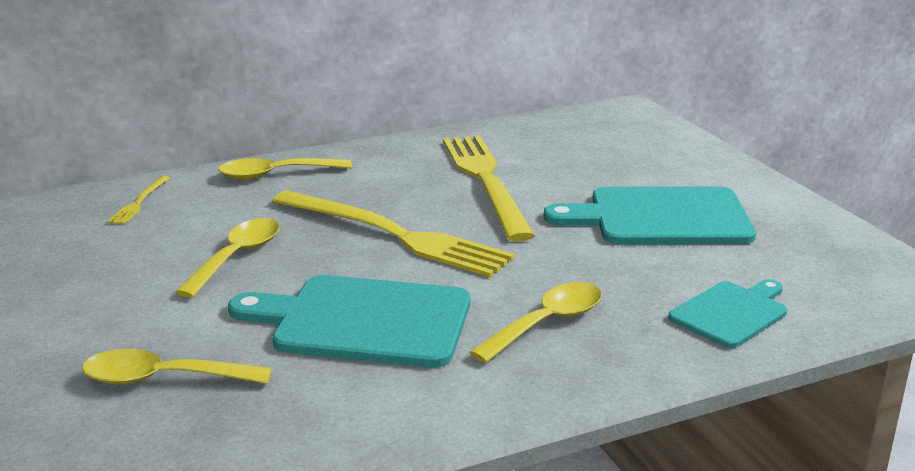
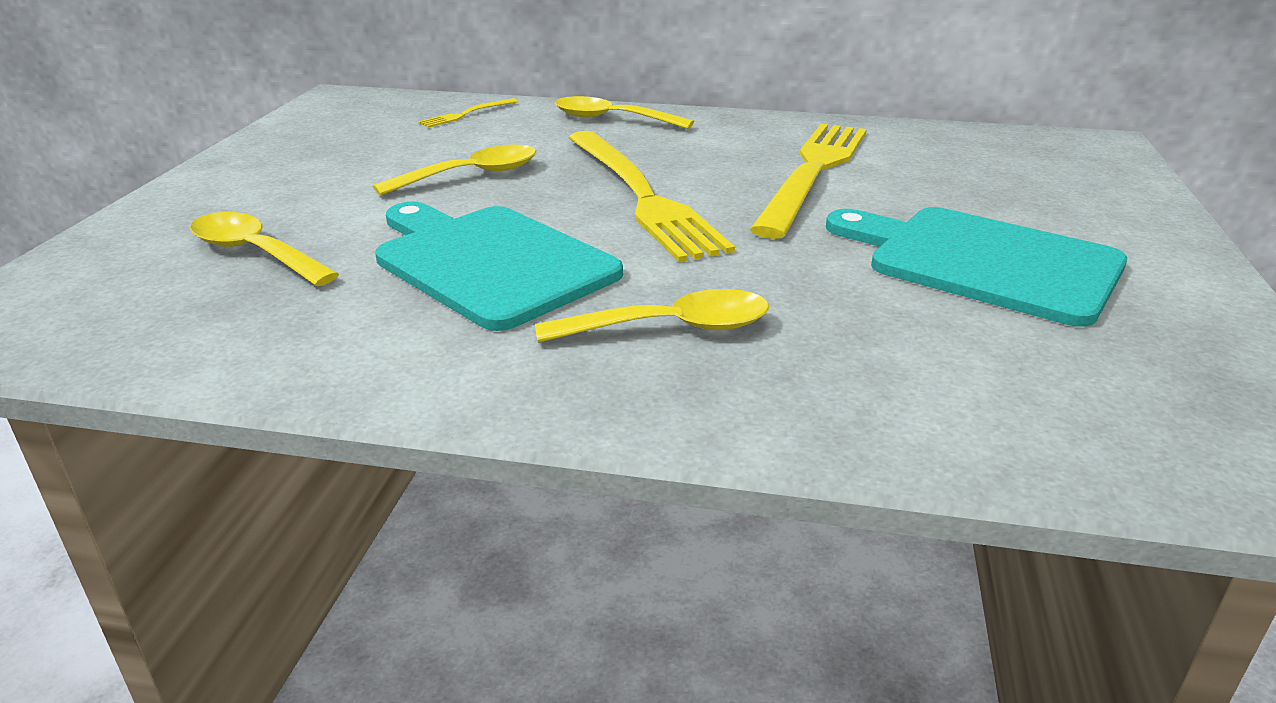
camera: 35 degrees right, 5 degrees up
turquoise cutting board [668,279,787,348] -> none

